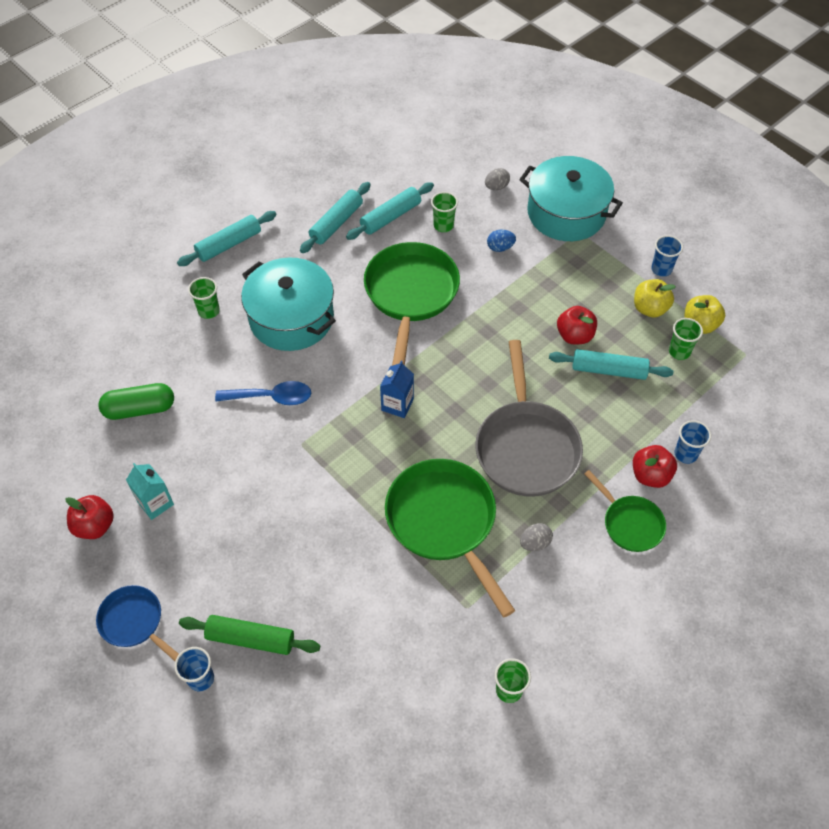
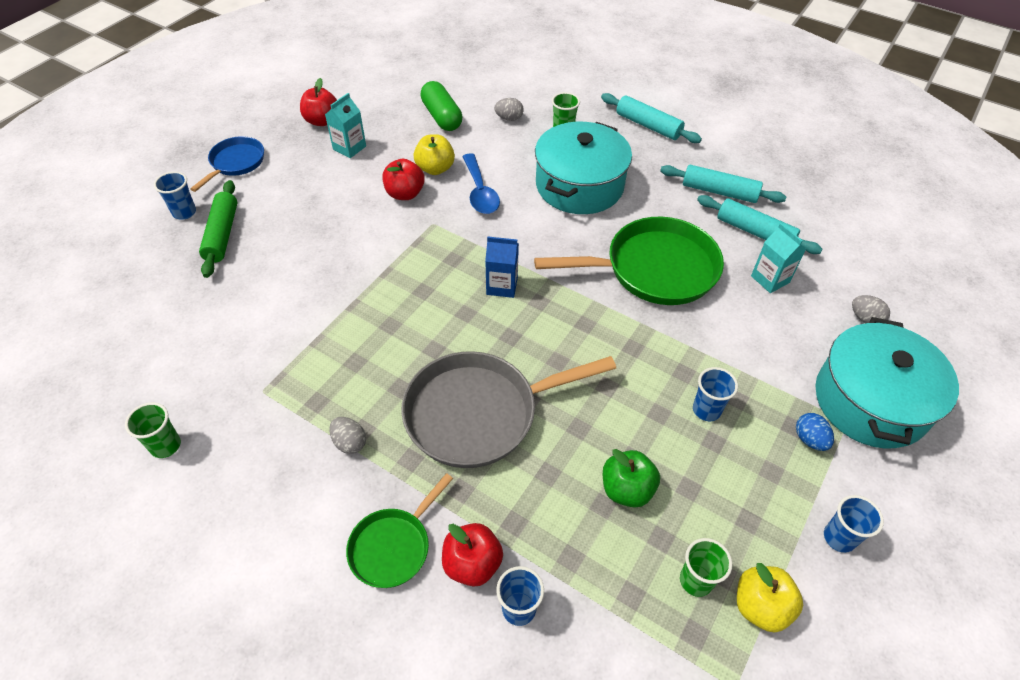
camera: 75 degrees right, 5 degrees down
green pan [385,459,515,617] -> none
green cup [431,192,458,232] -> turquoise carton [751,223,806,293]
blue egg [487,230,516,252] -> blue egg moved to [796,413,834,451]
turquoise rolling pin [549,349,673,380] -> green apple [603,449,660,508]
red apple [557,306,597,344] -> red apple moved to [382,159,425,200]
yellow apple [634,279,676,318] -> yellow apple moved to [413,134,455,175]
none -> grey egg [494,98,524,121]
none -> blue cup [693,367,738,421]

